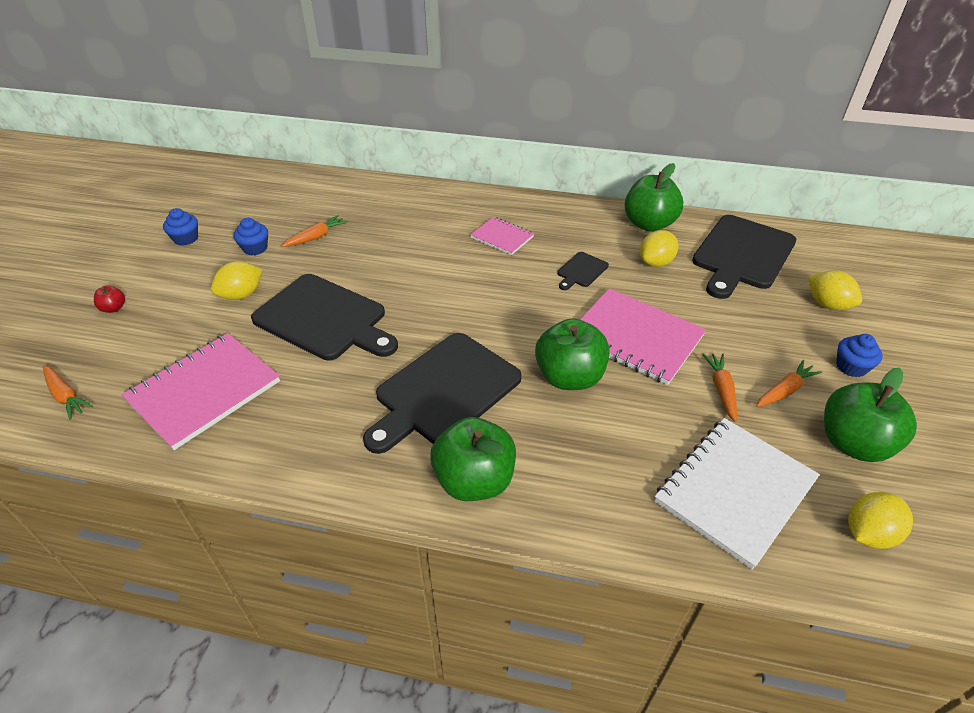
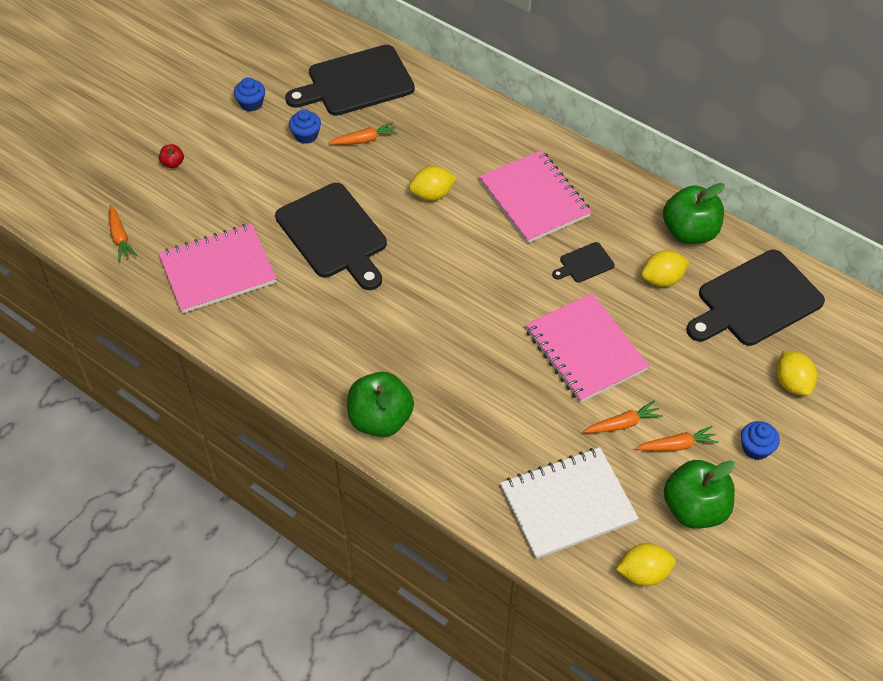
camera: 25 degrees right, 10 degrees up
yellow lemon [211,261,262,300] -> yellow lemon moved to [409,166,457,201]
black cutting board [363,333,522,454] -> black cutting board moved to [285,45,415,116]
pink notebook [470,217,534,255] -> pink notebook [479,150,591,243], size x1.82
green apple [535,319,610,390] -> none
orange carrot [702,354,737,422] -> orange carrot turned 45 degrees clockwise [584,401,663,433]

